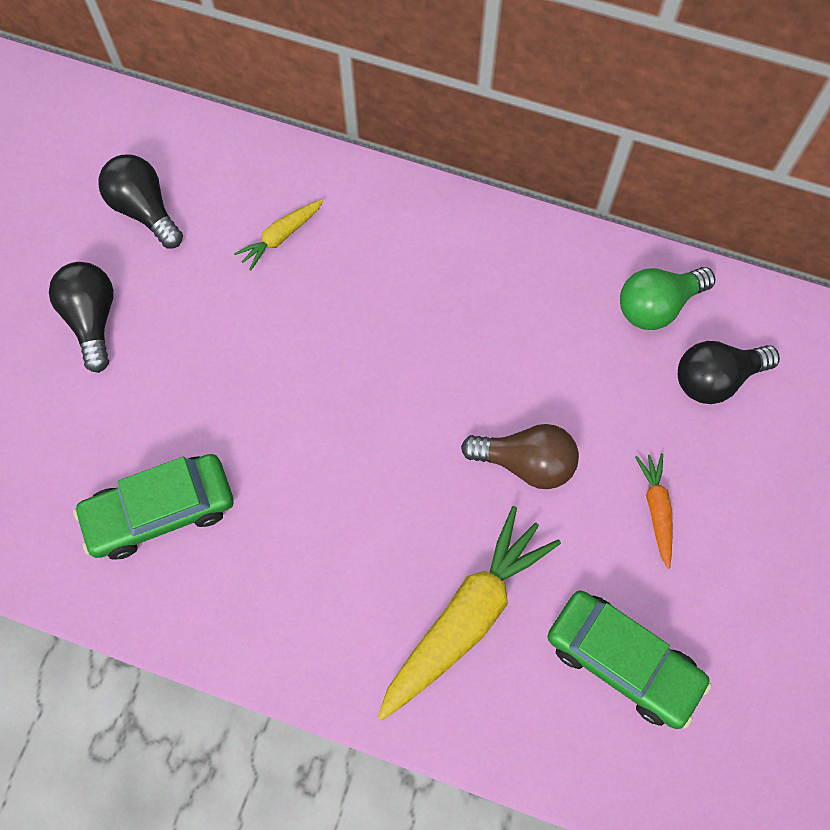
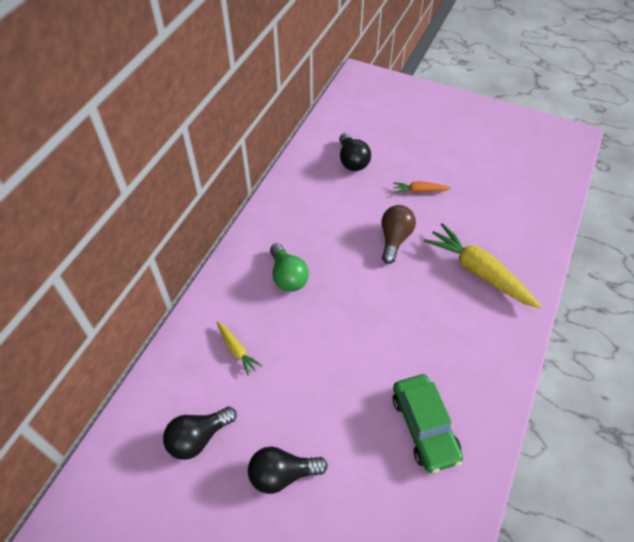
camera: 85 degrees left, 15 degrees down
green car [547,590,712,729] -> none
green light bulb [620,267,716,330] -> green light bulb moved to [270,243,309,292]

